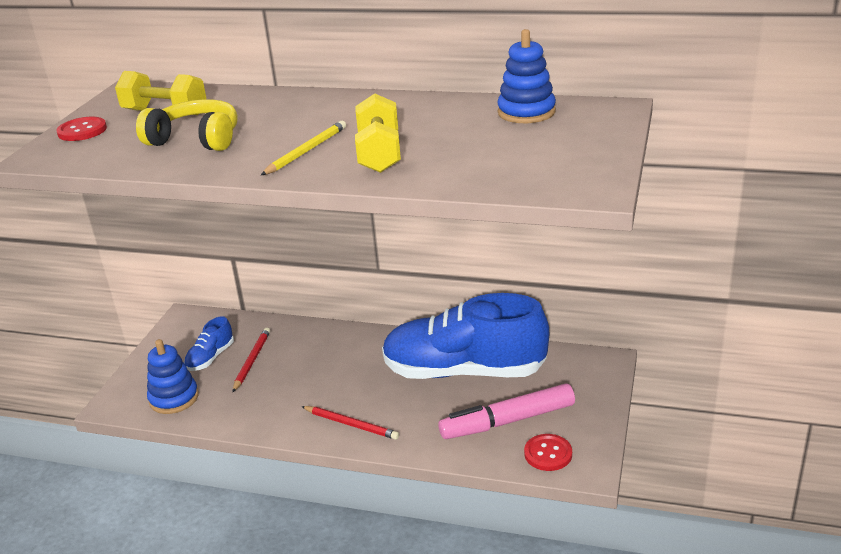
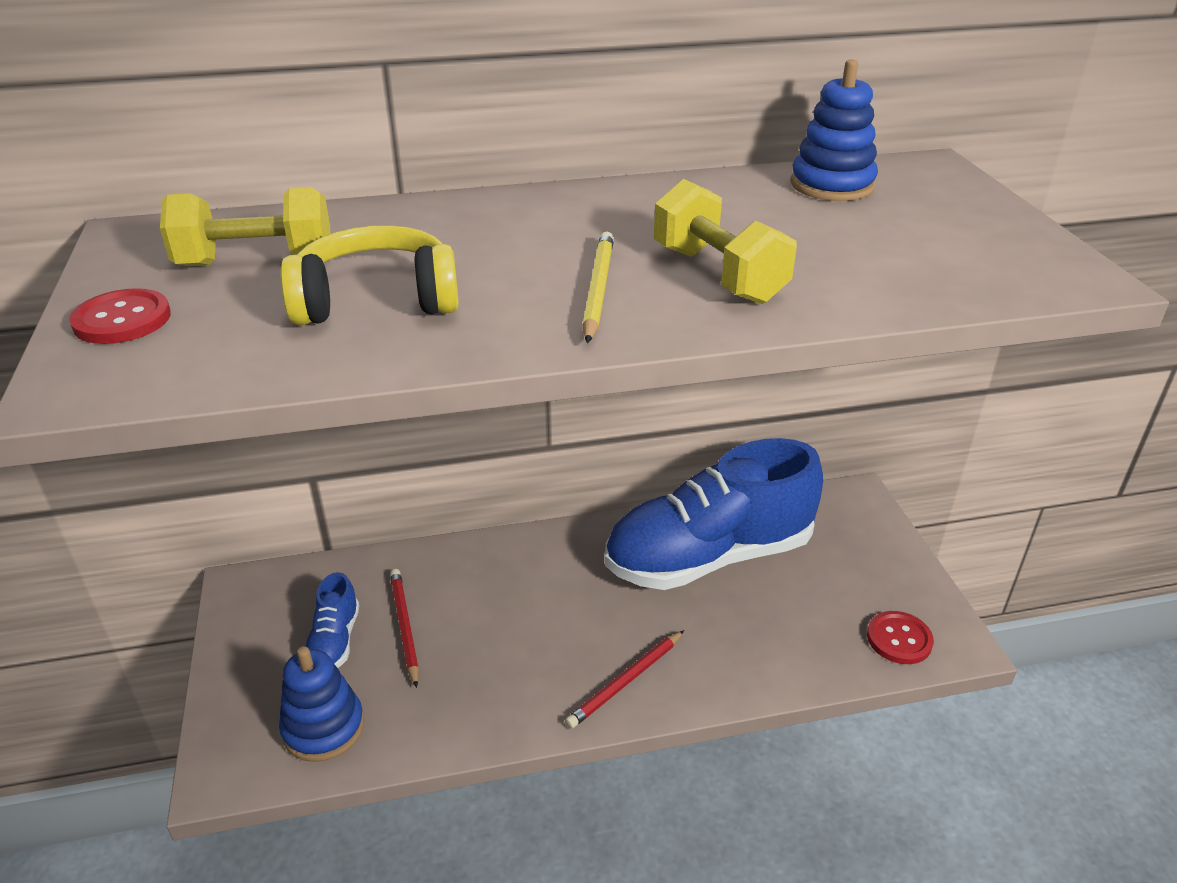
camera: 30 degrees left, 5 degrees up
red pencil [301,406,399,440] -> red pencil turned 135 degrees clockwise [565,630,684,729]
pink marker [438,384,575,439] -> none

